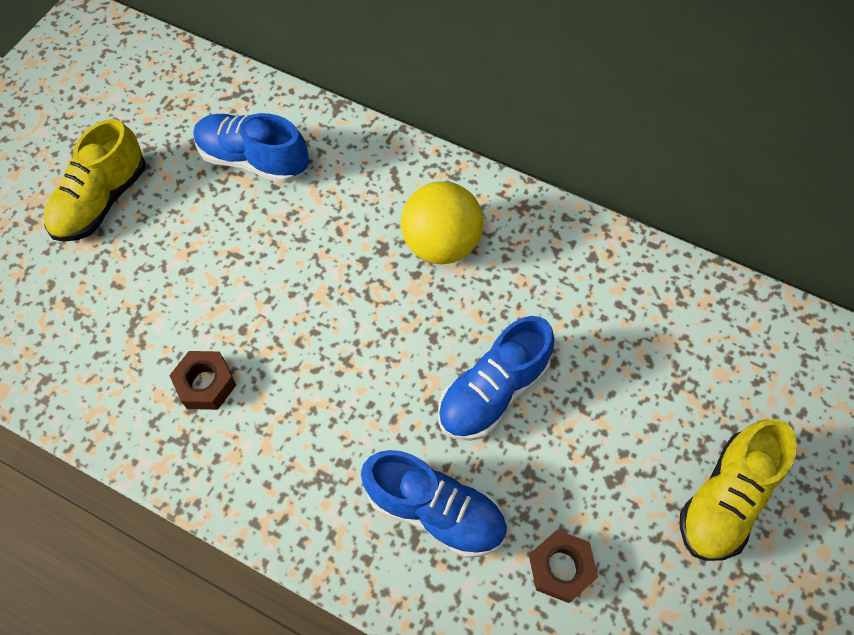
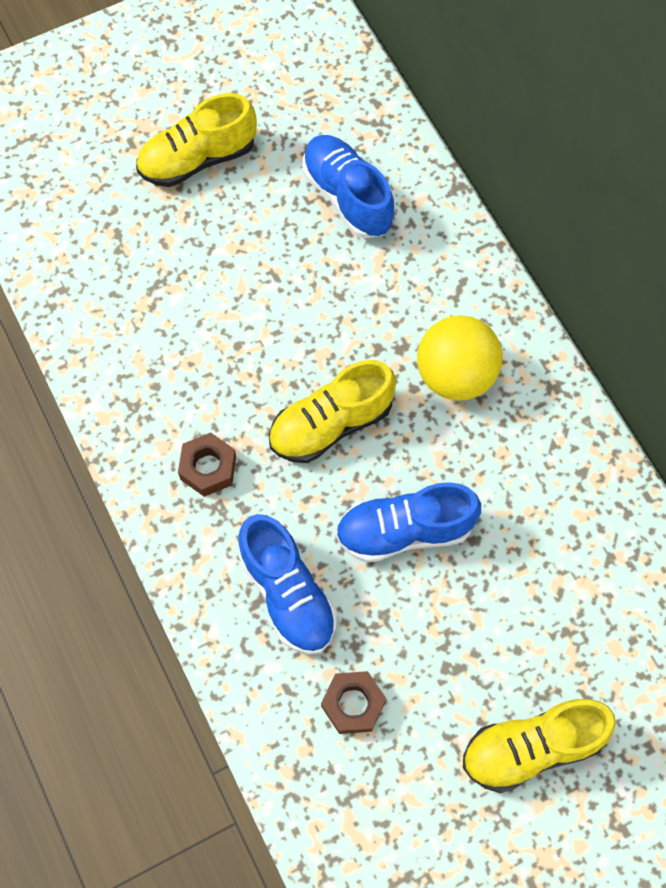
camera: 35 degrees right, 5 degrees up
brown nut [169,351,236,410] -> brown nut moved to [178,432,236,497]
none -> yellow shoe [269,360,396,463]

